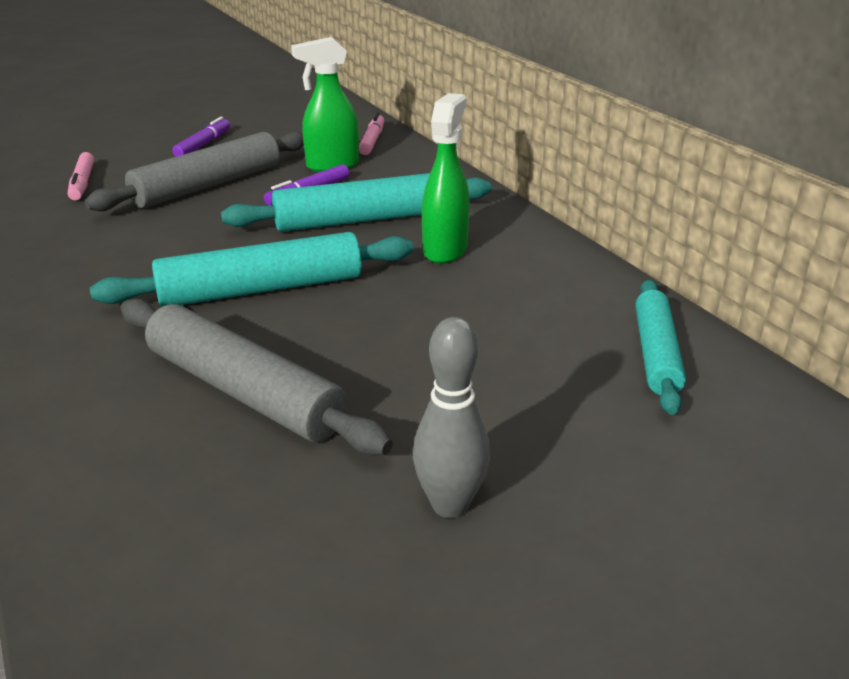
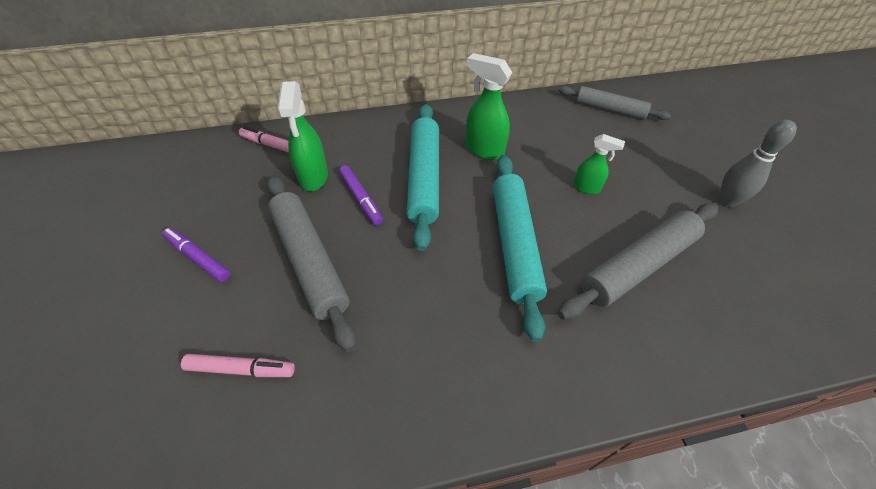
camera: 75 degrees left, 20 degrees up
turquoise rolling pin [635,280,686,415] -> grey rolling pin [558,86,671,120]
none -> green spray bottle [573,134,625,194]

